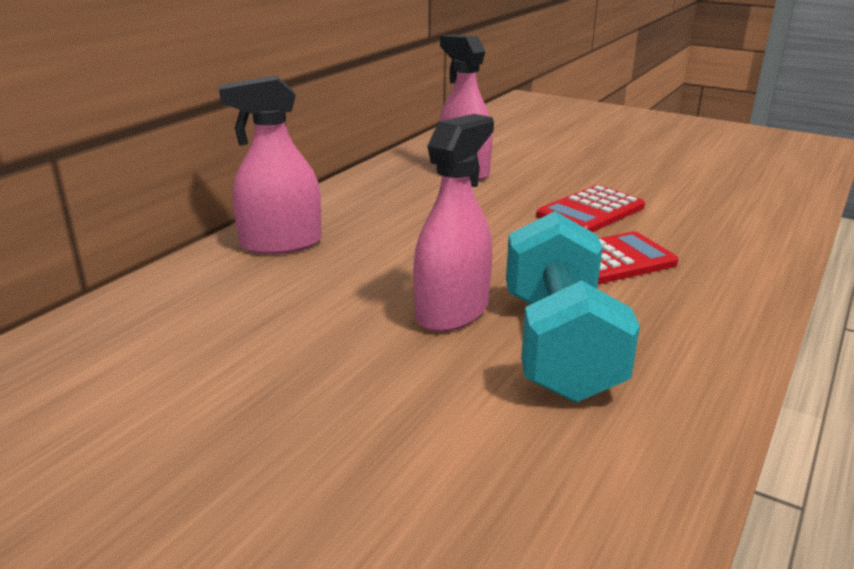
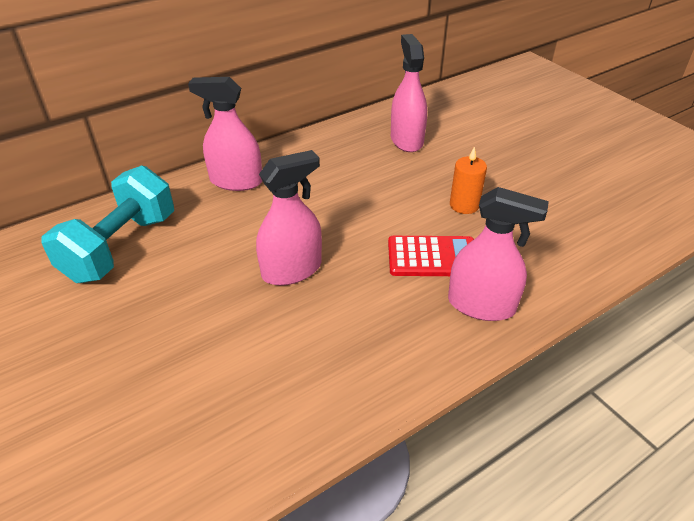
camera: 25 degrees right, 15 degrees up
turquoise dumbbell [506,211,640,403] -> turquoise dumbbell moved to [41,165,174,283]
red calculator [536,185,645,232] -> orange candle [450,146,487,214]
none -> pink spray bottle [448,187,549,321]

